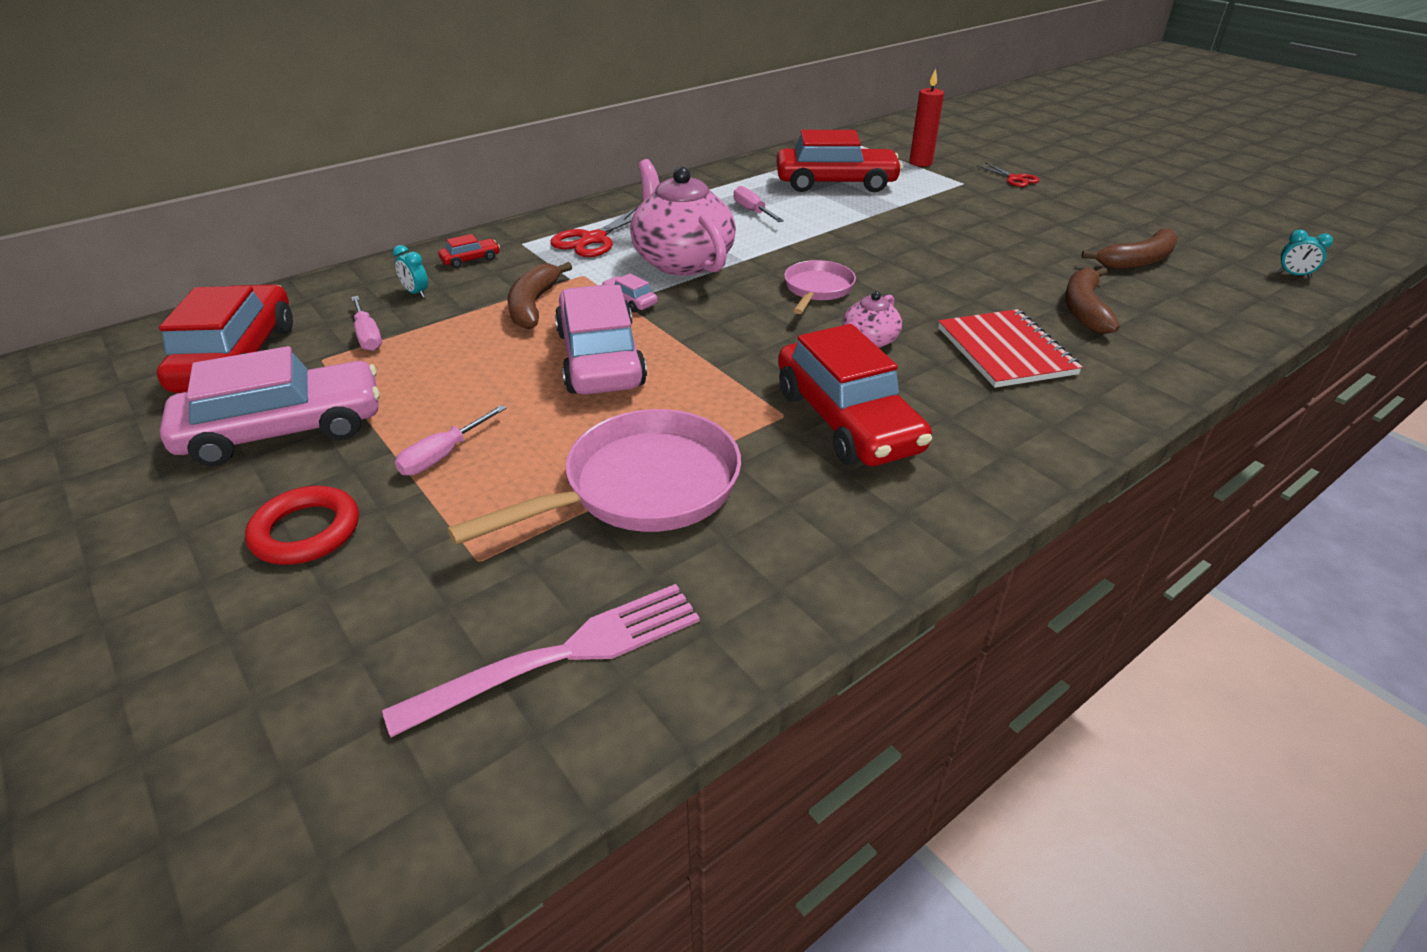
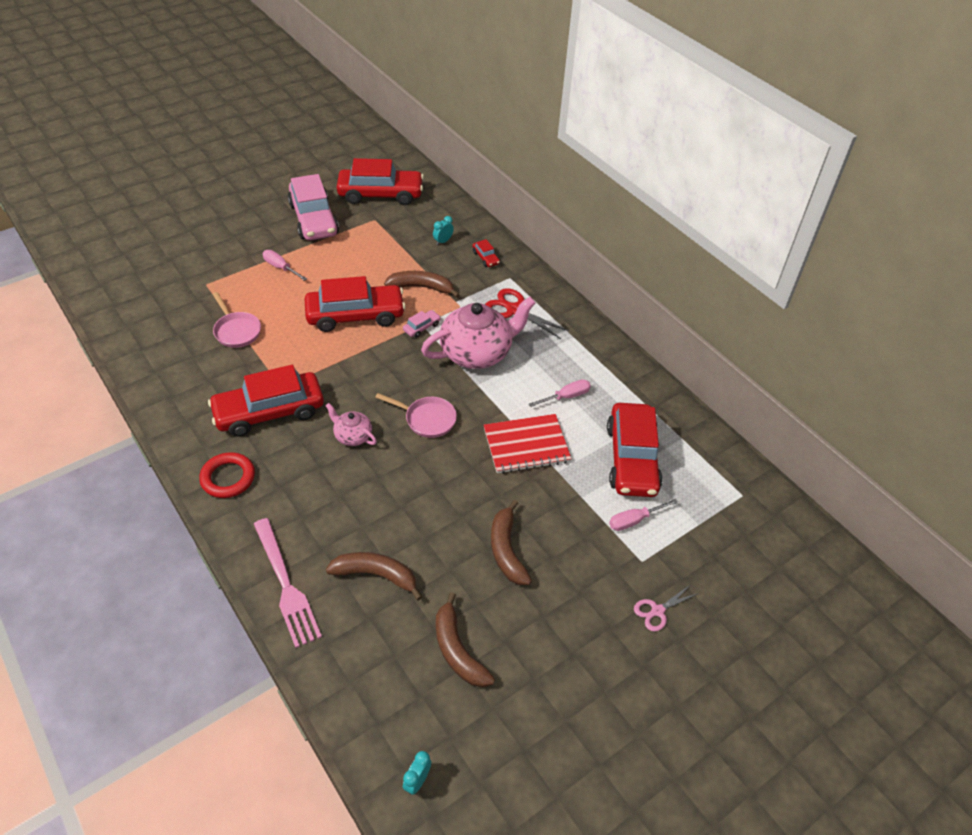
camera: 90 degrees right, 10 degrees up
red ring [245,486,359,565] -> red ring moved to [199,452,255,498]
pink screwdriver [351,296,382,351] -> pink screwdriver moved to [609,499,678,531]
pink fork [382,584,700,737] -> pink fork moved to [254,518,322,648]
pink pan [447,409,741,545] -> pink pan [212,292,261,348], size x0.57
pink car [555,284,647,395] -> red car [305,276,406,332]
red candle [909,68,944,167] -> none
red notebook [938,309,1083,388] -> red notebook moved to [484,414,572,474]
red scissors [977,162,1040,187] -> pink scissors [634,585,699,631]
none -> brown banana [491,500,532,585]

